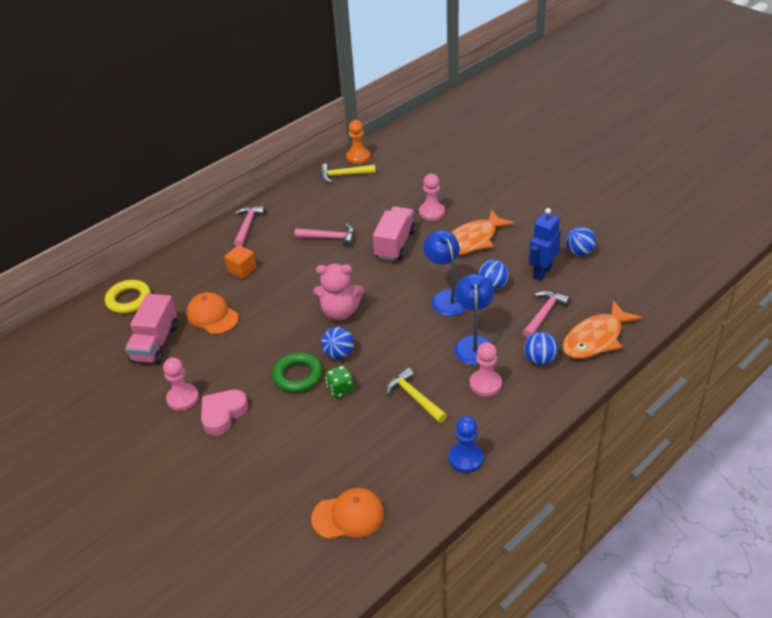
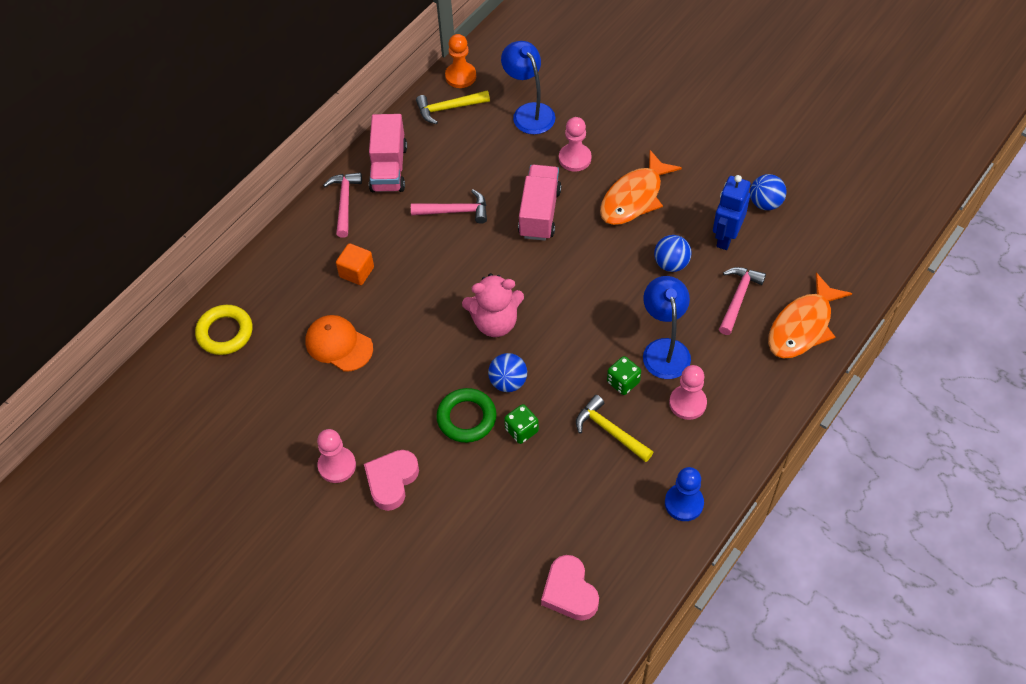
camera: 10 degrees left, 15 degrees up
pink truck [125,294,178,364] -> pink truck moved to [369,114,407,192]
orange cap [311,488,384,539] -> pink heart [541,555,599,621]
blue lamp [423,230,467,316] -> blue lamp moved to [501,41,555,134]
blue ball [524,332,558,365] -> none
none -> green dice [607,356,641,395]

